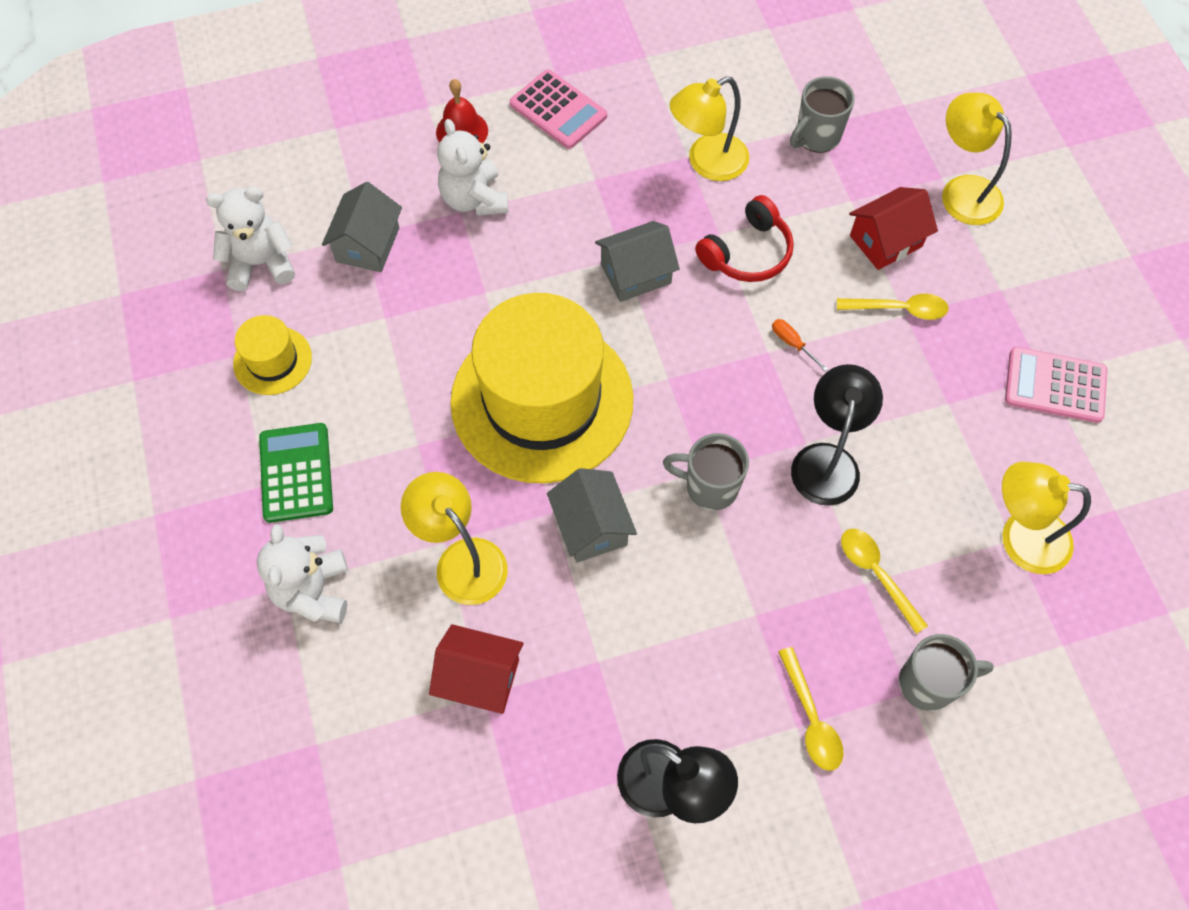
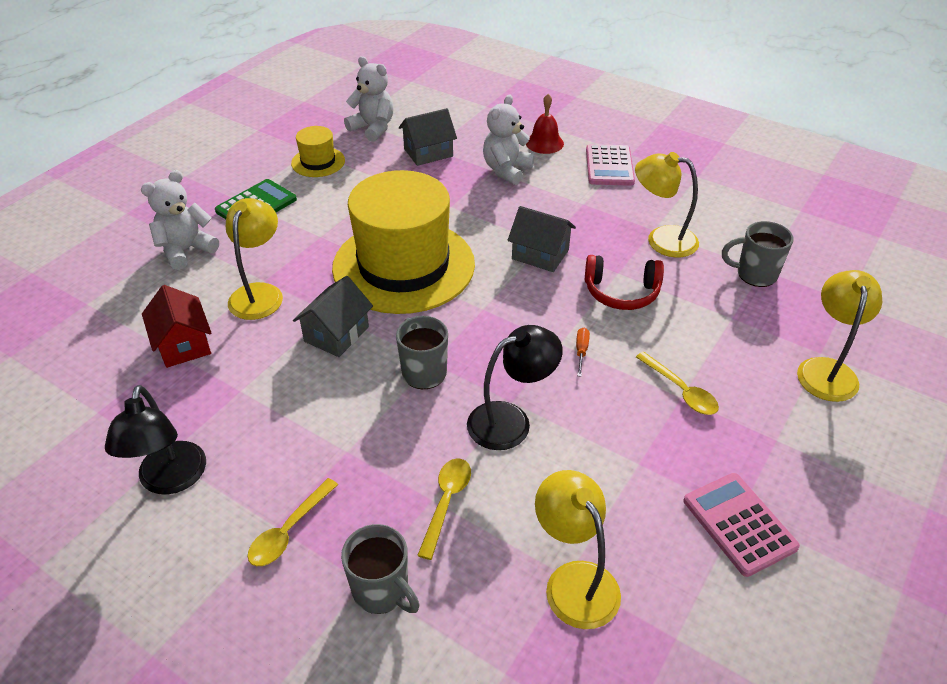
camera: 50 degrees right, 20 degrees down
red house [849,187,938,270] -> none

